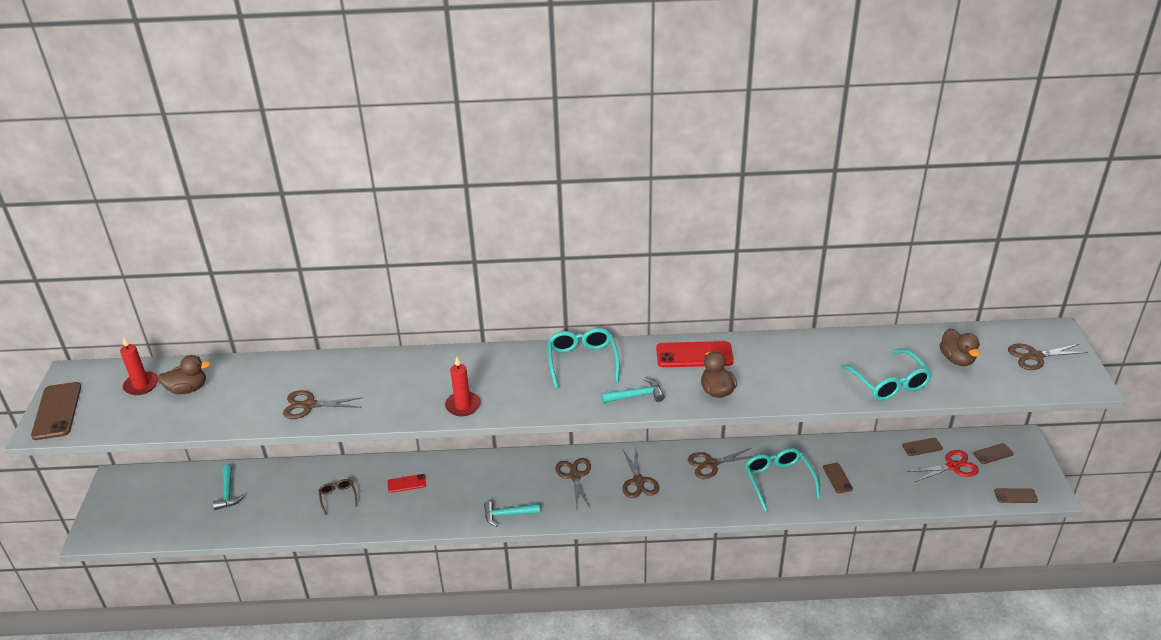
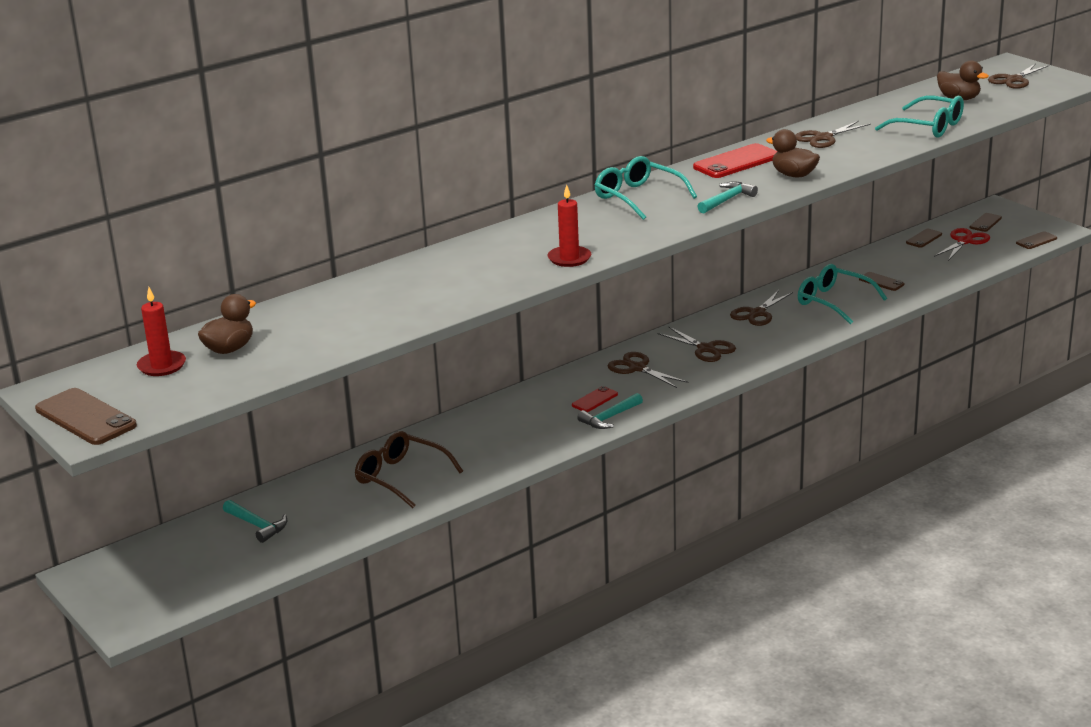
camera: 35 degrees left, 10 degrees down
brown scissors [283,390,363,419] -> brown scissors moved to [795,121,871,148]
brown glasses [319,479,358,515] -> brown glasses [355,431,463,508], size x1.82
red phone [387,474,426,493] -> red phone moved to [572,386,618,412]

